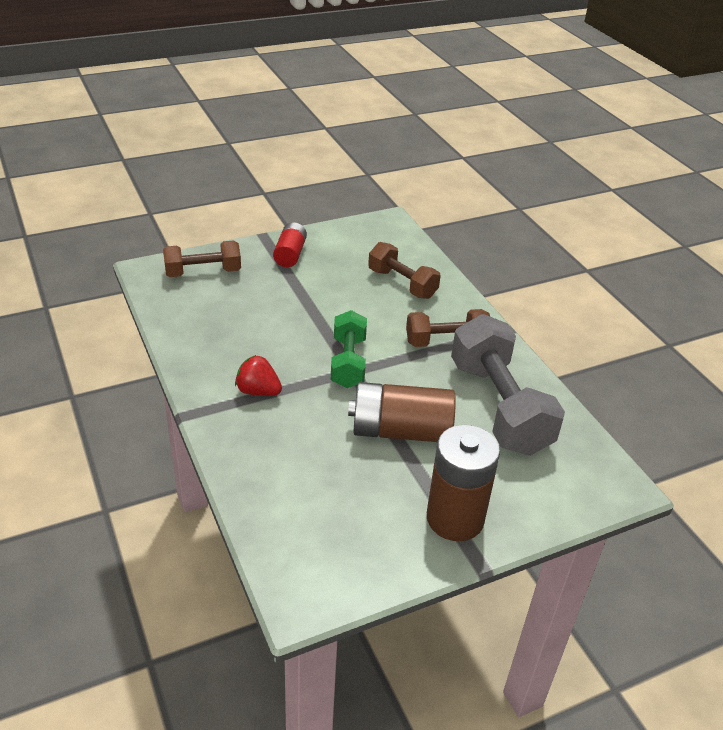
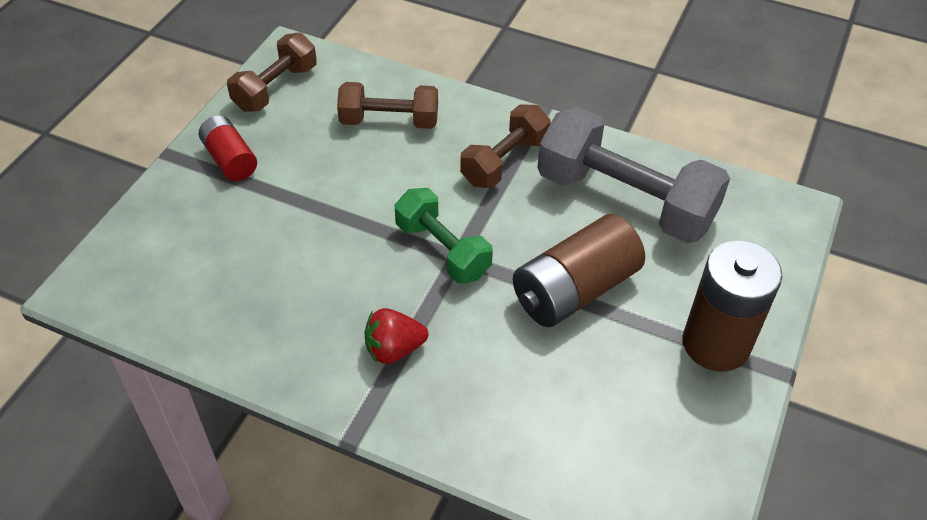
camera: 40 degrees left, 10 degrees up
brown dumbbell [163,240,241,277] -> brown dumbbell moved to [227,32,317,112]

